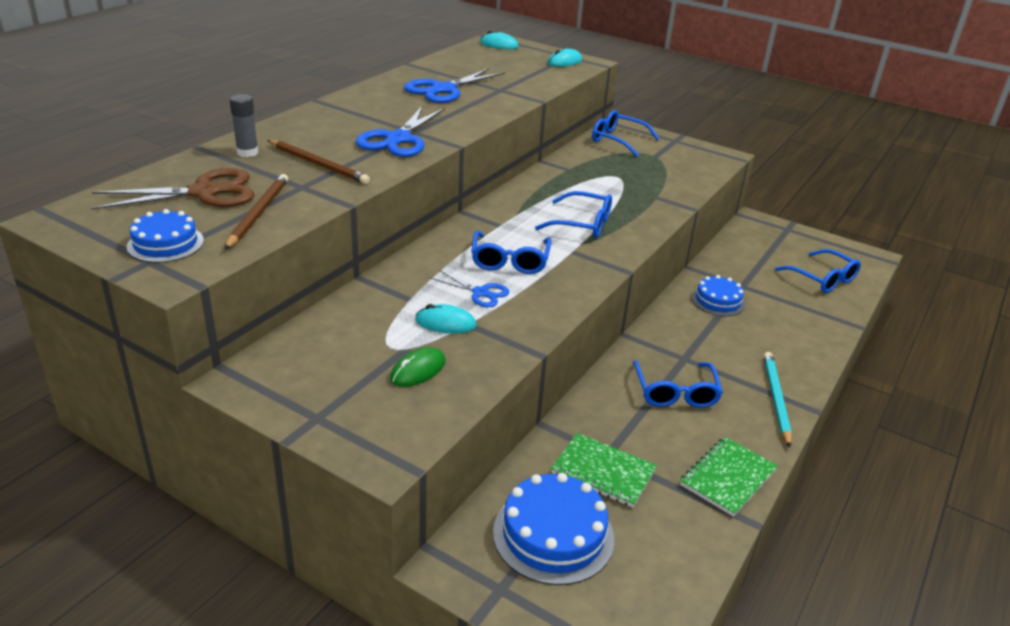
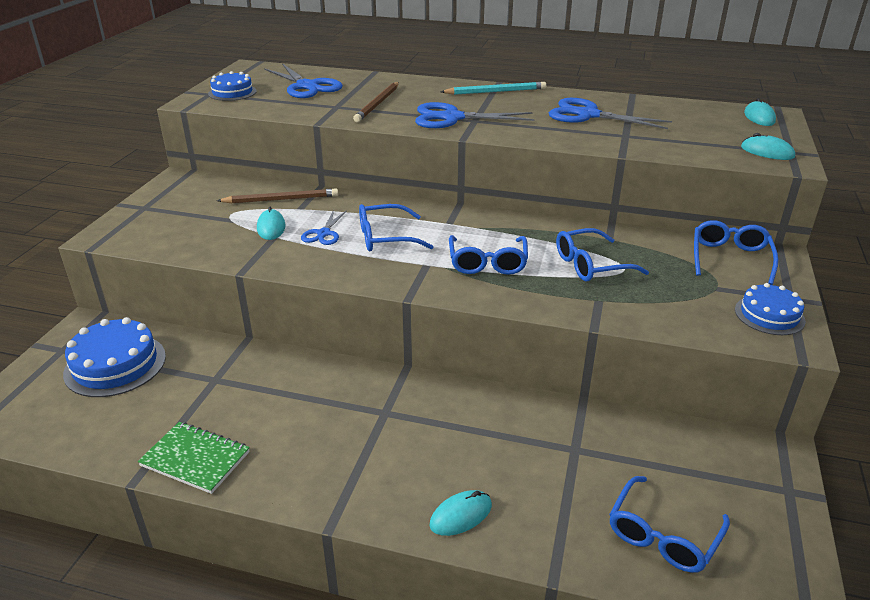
camera: 75 degrees right, 0 degrees up
brown scissors [91,168,255,210] -> blue scissors [264,63,343,98]
brown pencil [225,174,288,250] -> brown pencil moved to [217,188,338,204]
grey glue stick [230,94,259,157] -> none
green mouse [390,347,446,387] -> none
green notebook [551,433,657,508] -> none
blue glasses [633,360,723,408] -> blue glasses moved to [556,228,649,281]
blue cake [691,275,745,316] -> blue cake moved to [735,283,806,335]
turquoise pencil [764,352,792,448] -> turquoise pencil moved to [441,82,546,95]
none -> turquoise mouse [430,490,492,536]

